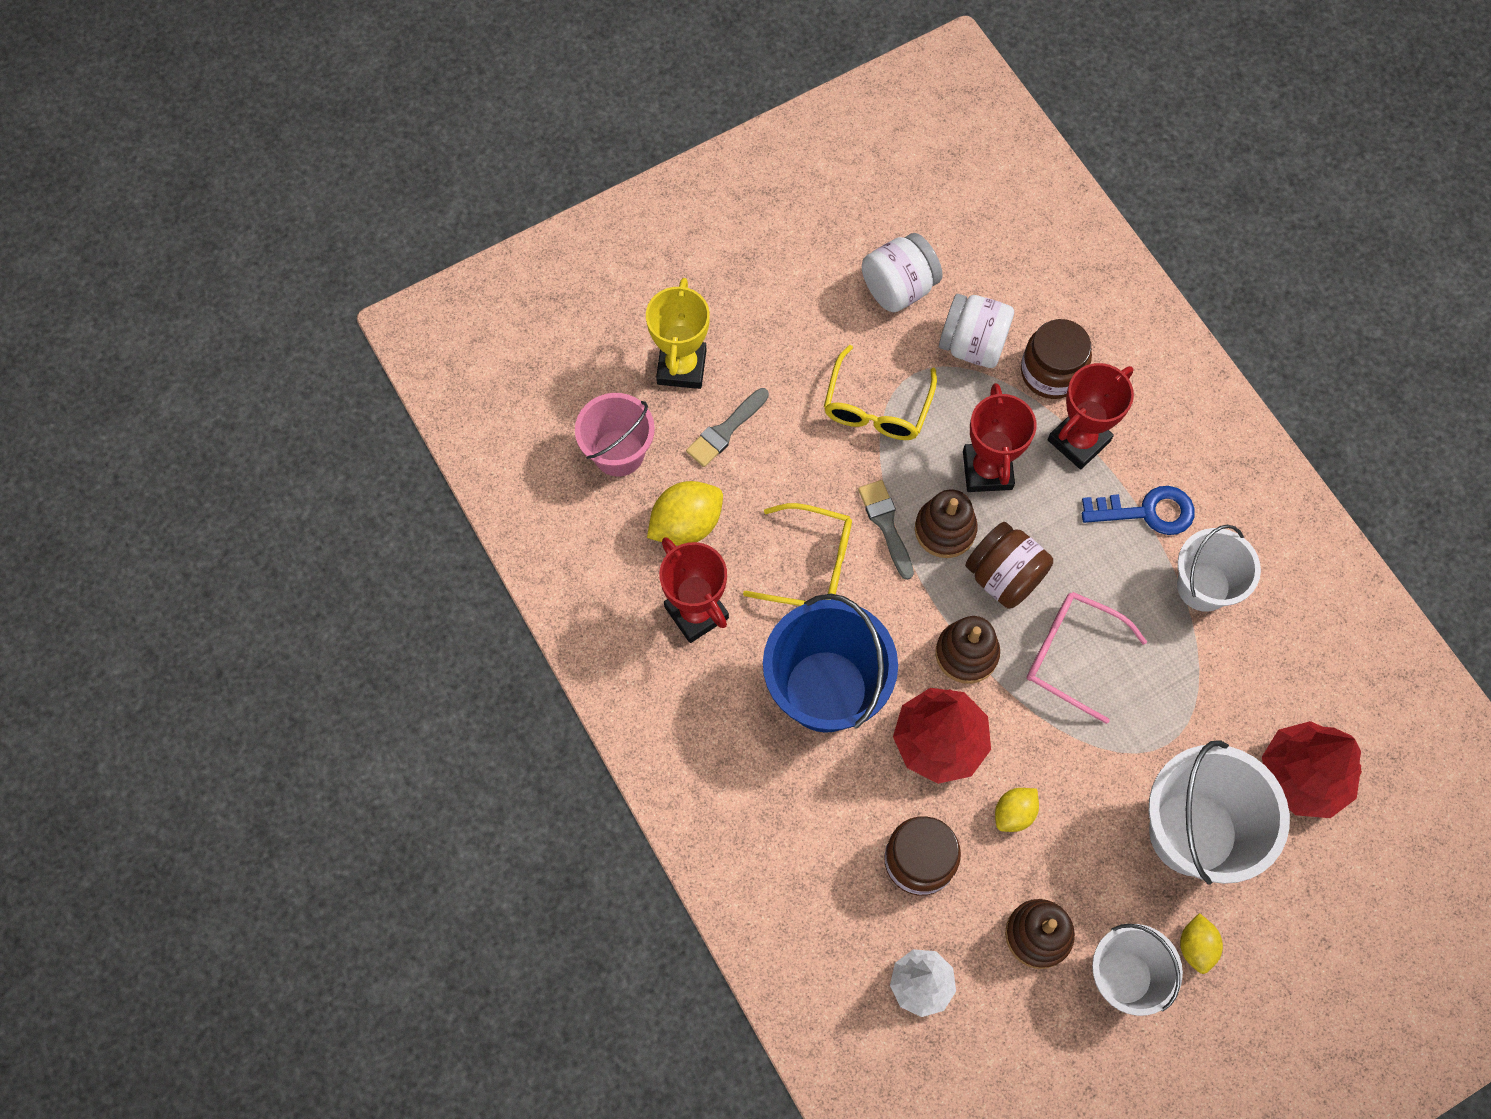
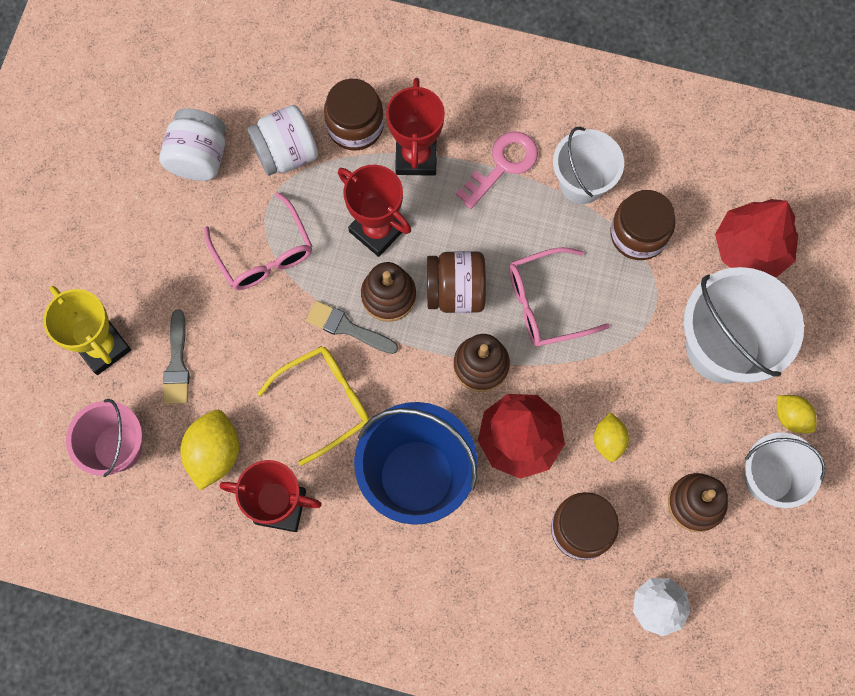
camera: 45 degrees left, 5 degrees up
yellow glasses [824,345,937,440] -> pink glasses [204,192,312,290]
blue key [1082,486,1195,535] -> pink key [455,131,538,209]
none -> brown jar [610,190,675,260]

